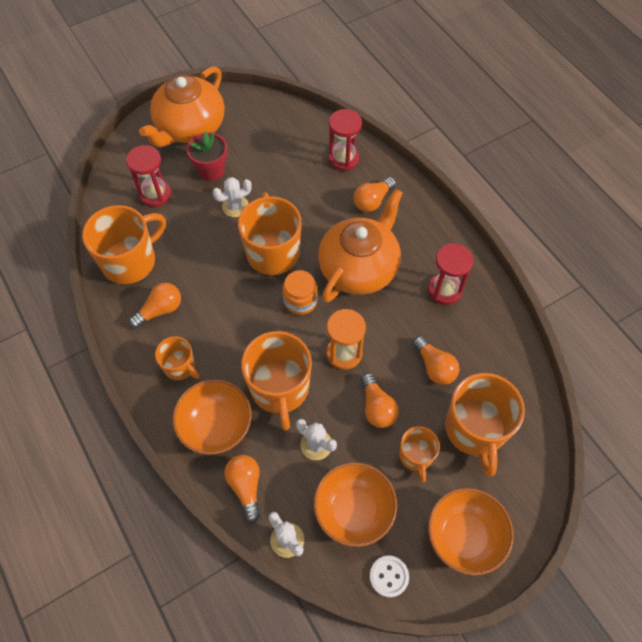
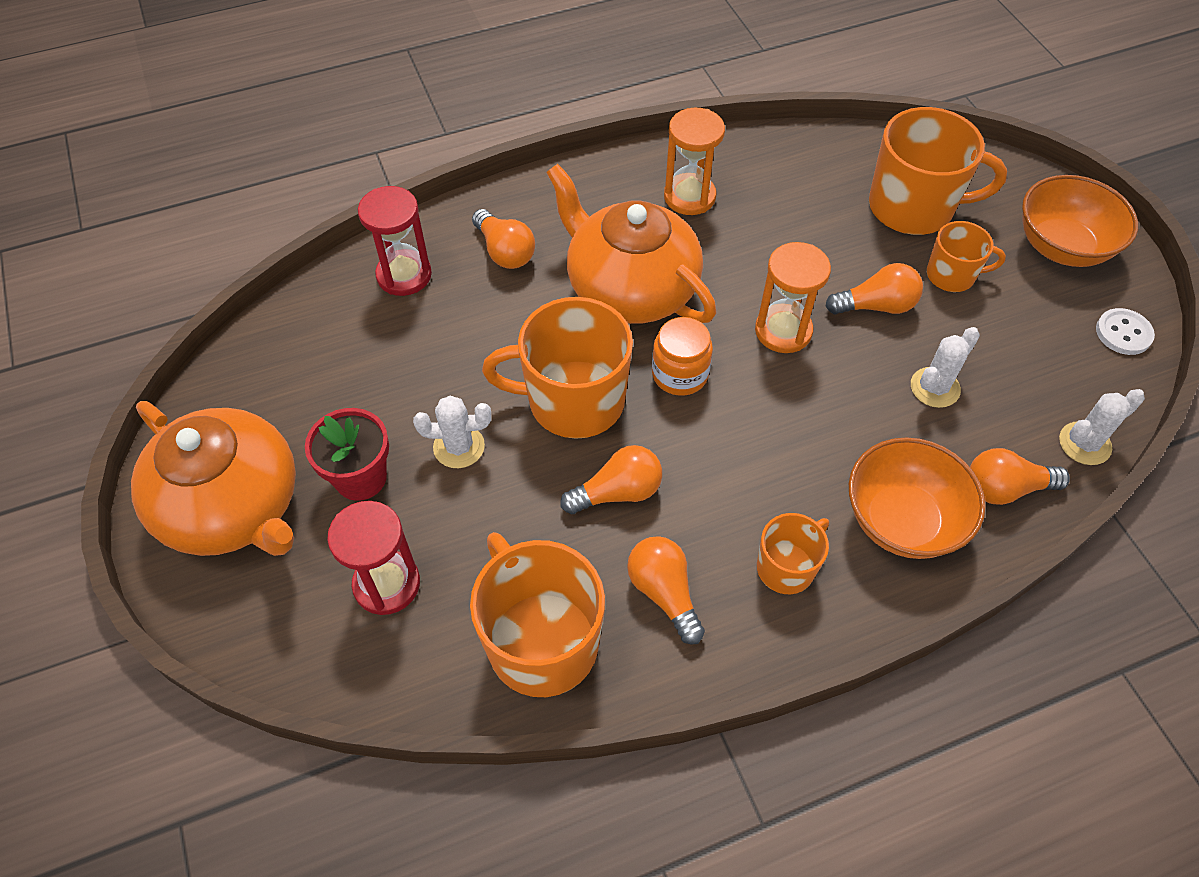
camera: 80 degrees left, 5 degrees down
white cactus [213,177,252,217] -> white cactus turned 75 degrees counterclockwise [413,396,491,468]
orange mug [241,331,312,431] -> none
orange bowl [314,462,397,547] -> none
orange light bulb [413,336,459,385] -> orange light bulb moved to [560,445,662,514]
red hourglass [428,243,473,305] -> orange hourglass [664,108,725,215]

